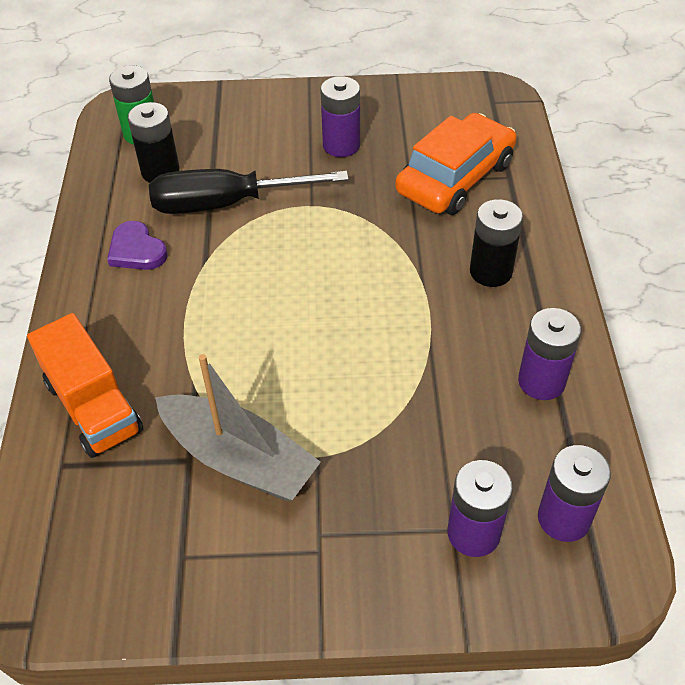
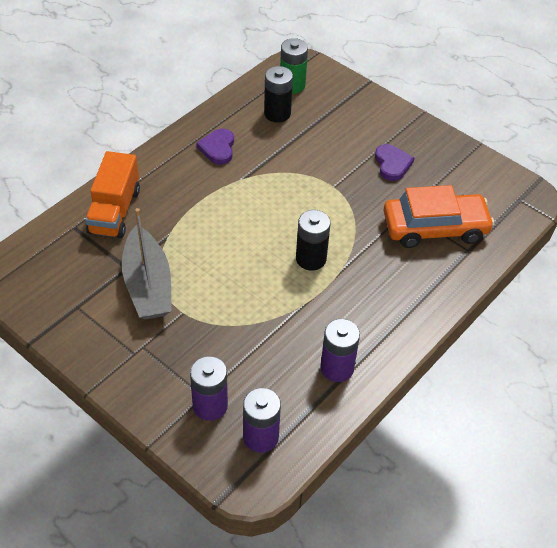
camera: 40 degrees right, 0 degrees up
black screwdriver [149,169,349,214] -> none
purple battery [320,76,360,157] -> purple heart [375,144,414,181]
black battery [470,199,523,287] -> black battery moved to [296,210,331,271]

